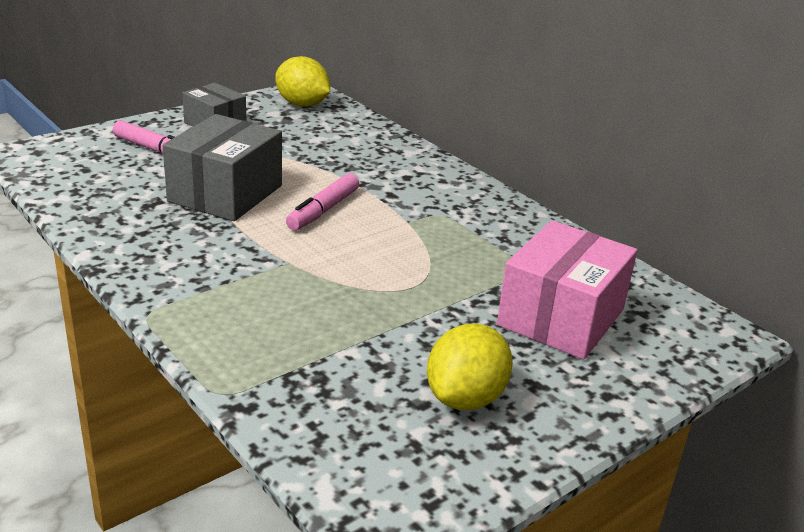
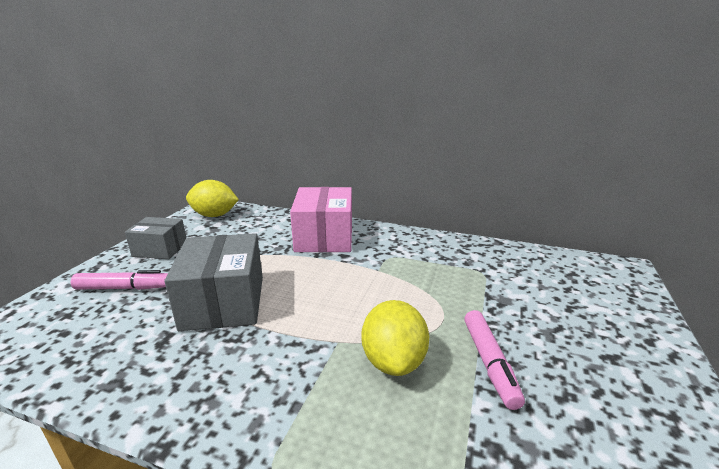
camera: 30 degrees left, 5 degrees down
pink marker [286,173,359,230] -> pink marker moved to [464,310,525,410]
yellow lemon [427,324,513,410] -> yellow lemon moved to [361,300,429,376]
pink box [497,220,637,360] -> pink box moved to [290,187,352,252]

